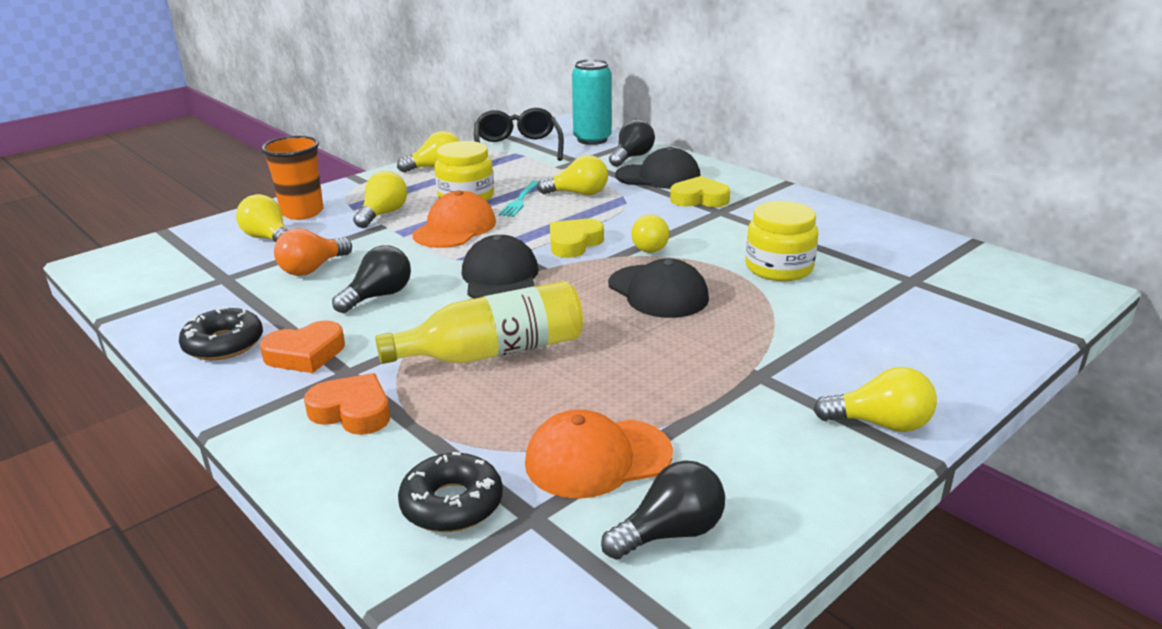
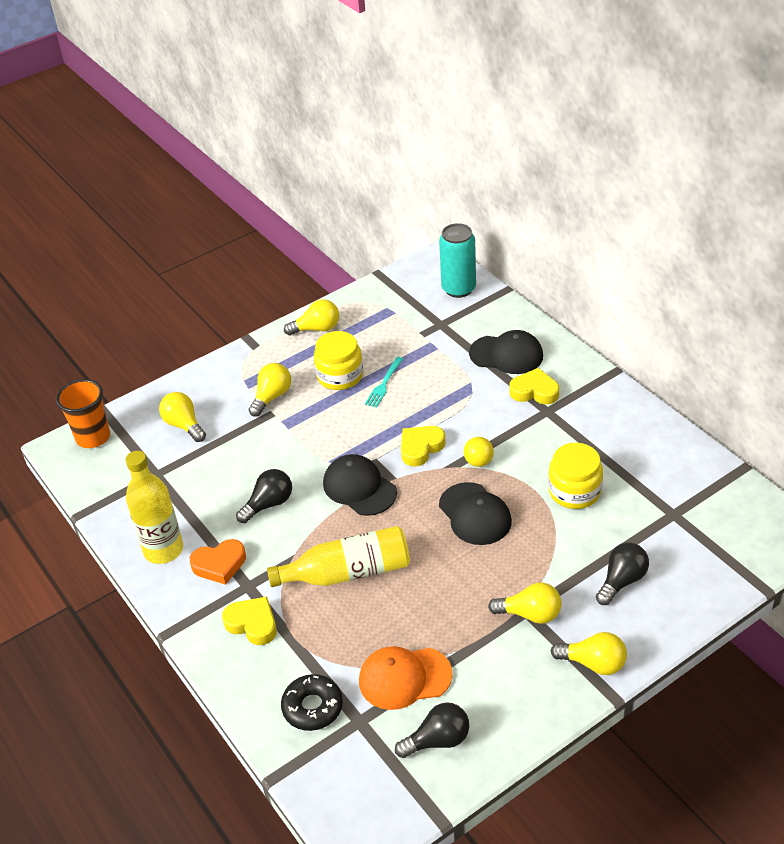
camera: 10 degrees right, 15 degrees up
black donut [179,307,263,360] -> yellow bottle [126,451,183,564]
orange cup [261,136,323,220] -> orange cup moved to [56,379,110,448]
orange light bulb [274,228,352,276] -> none
orange heart [304,373,390,435] -> yellow heart [222,597,277,645]
orange cap [412,190,496,248] -> none
black cap [462,235,539,299] -> black cap turned 45 degrees counterclockwise [323,454,397,516]
black glasses [474,108,564,161] -> none
yellow light bulb [537,155,608,195] -> yellow light bulb moved to [488,582,562,624]
black light bulb [609,119,655,167] -> black light bulb moved to [596,543,649,605]

